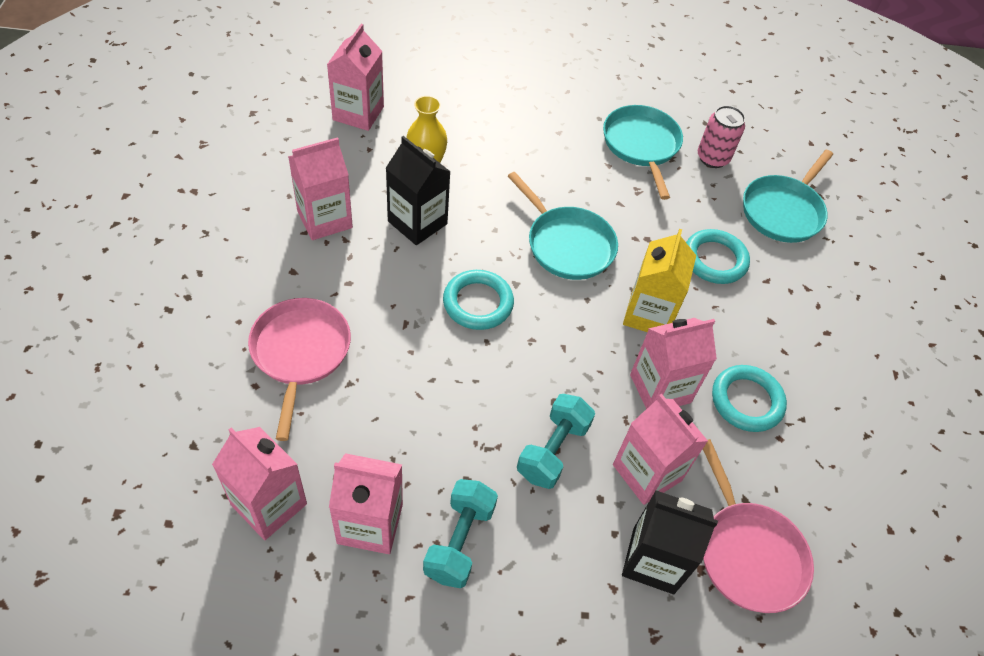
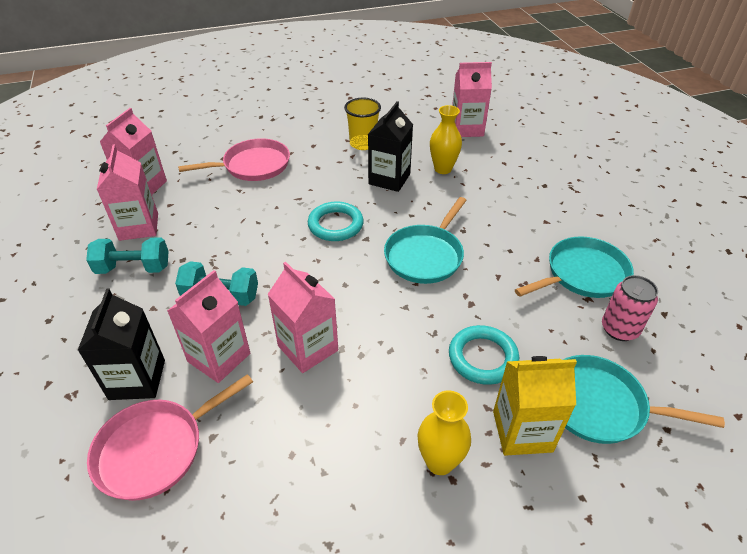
camera: 75 degrees right, 10 degrees down
pink carton [288,137,353,240] -> yellow cup [344,98,381,150]
yellow carton [623,229,696,332] -> yellow carton moved to [493,356,577,456]
turquoise ring [712,365,787,432] -> none
none -> yellow vase [418,390,471,475]

